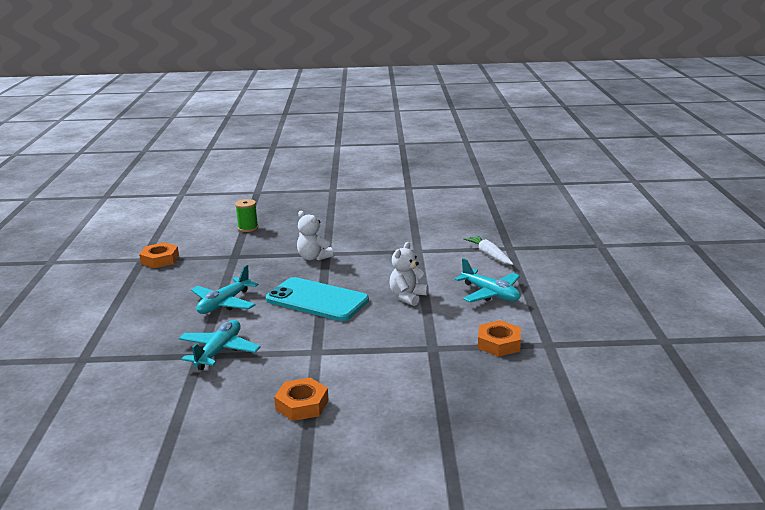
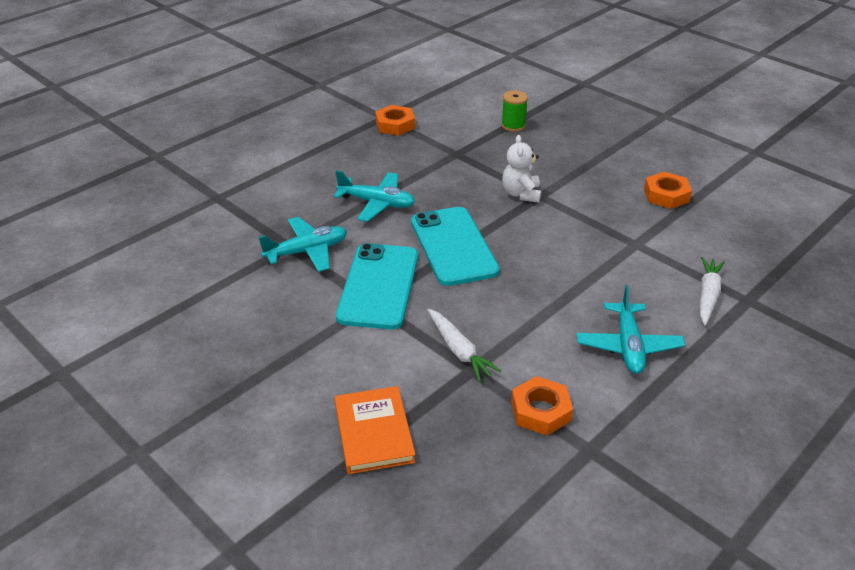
camera: 45 degrees right, 15 degrees up
turquoise plane [191,265,259,314] -> turquoise plane turned 150 degrees counterclockwise [334,170,415,222]
orange nut [274,378,329,421] -> orange nut moved to [644,172,692,209]
white teddy bear [389,242,428,306] -> none
none -> orange book [335,386,416,474]
none -> turquoise phone [336,243,418,330]
none -> white carrot [428,309,501,382]

